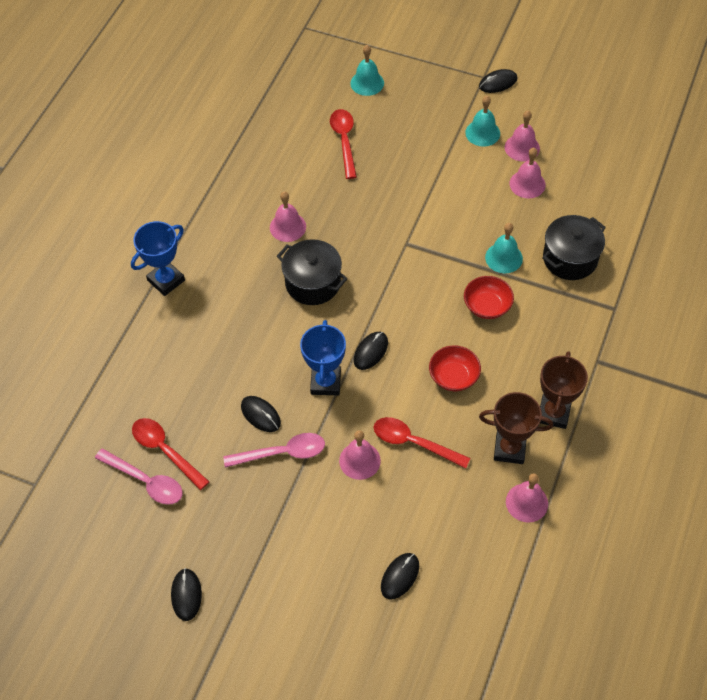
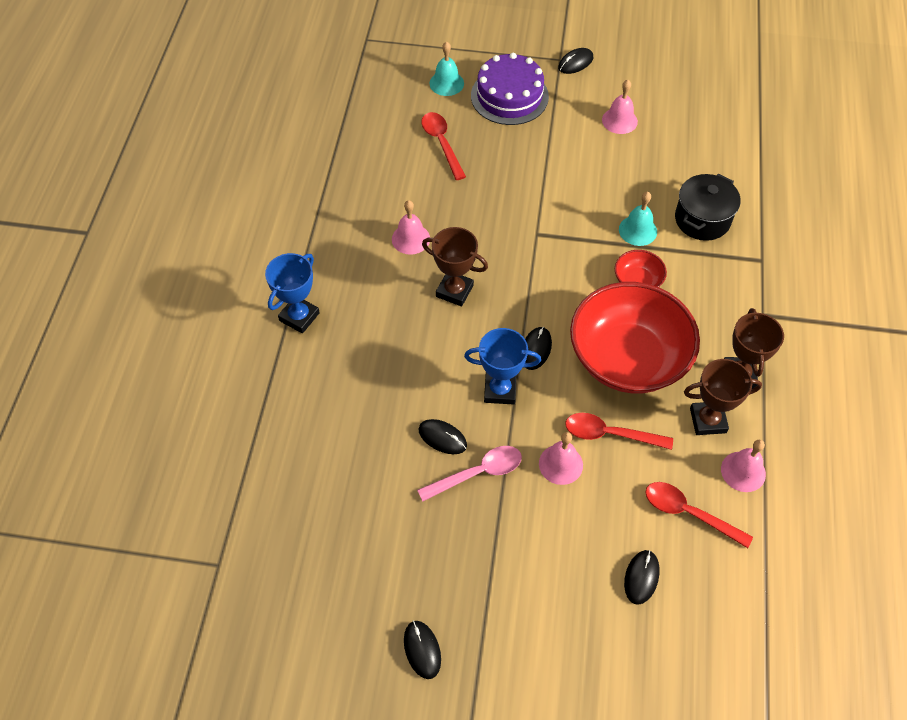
camera: 15 degrees left, 0 degrees up
pink spoon [95,448,183,505] -> none
red spoon [132,418,209,490] -> red spoon moved to [645,482,753,548]
black pot [277,239,348,305] -> brown trophy [422,227,488,306]
blue trophy [300,320,346,395] -> blue trophy turned 75 degrees counterclockwise [464,328,541,405]
red bowl [429,345,481,391] -> red bowl [570,282,700,393], size x2.32
turquoise bell [465,96,500,147] -> none
pink bell [510,148,546,198] -> none
none -> purple cake [471,53,549,125]

